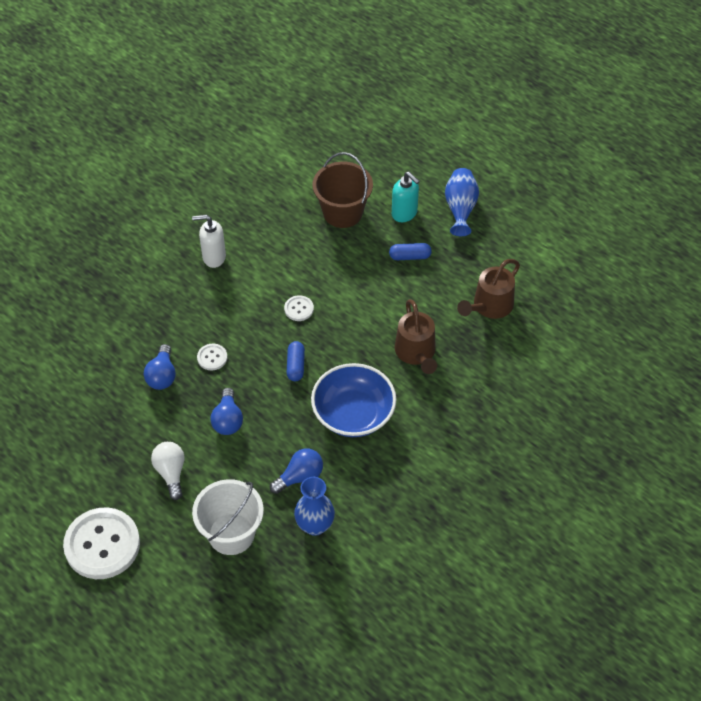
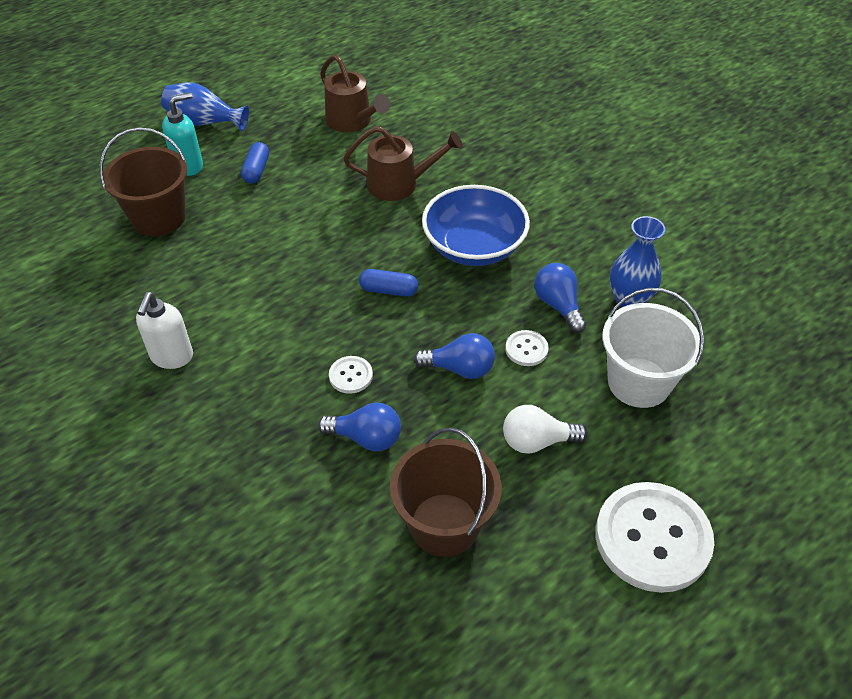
camera: 80 degrees left, 5 degrees down
white button [284,295,314,321] -> white button moved to [505,330,549,366]
none -> brown bucket [390,427,502,557]

